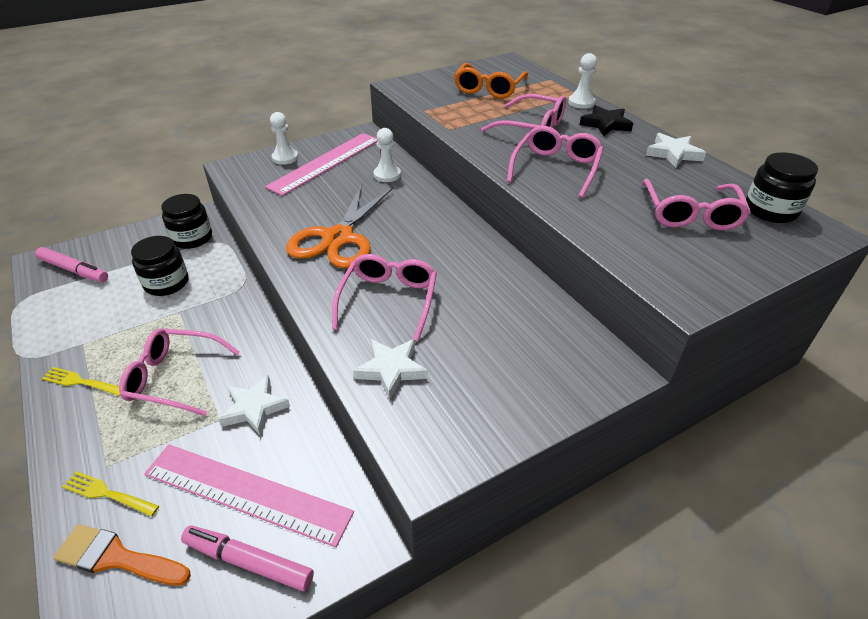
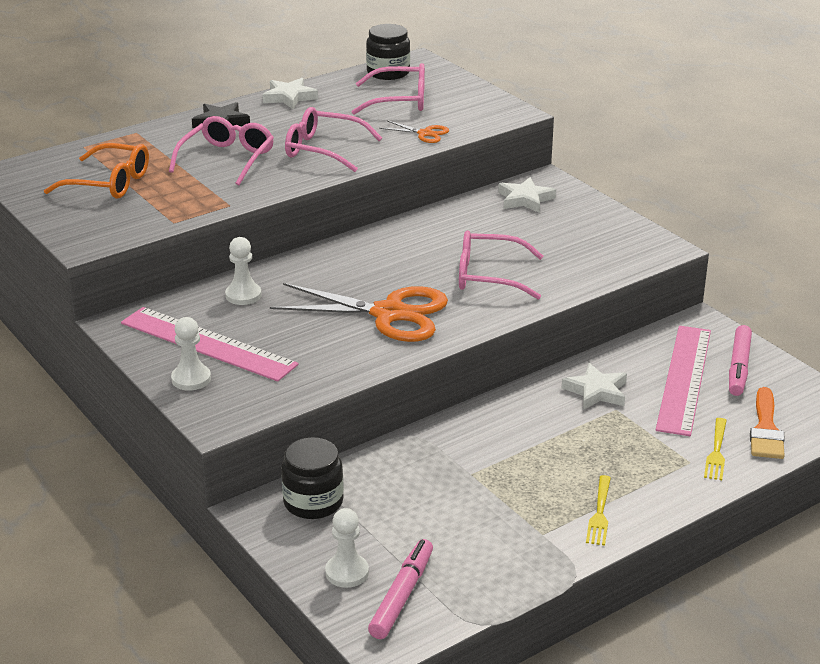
camera: 95 degrees left, 10 degrees down
pink glasses [119,328,240,416] -> none
black jar [131,236,189,296] -> none
white star [353,339,428,399] -> white star moved to [498,177,556,213]
white pawn [568,53,597,109] -> white pawn moved to [325,508,369,588]
none -> orange scissors [379,121,449,143]

